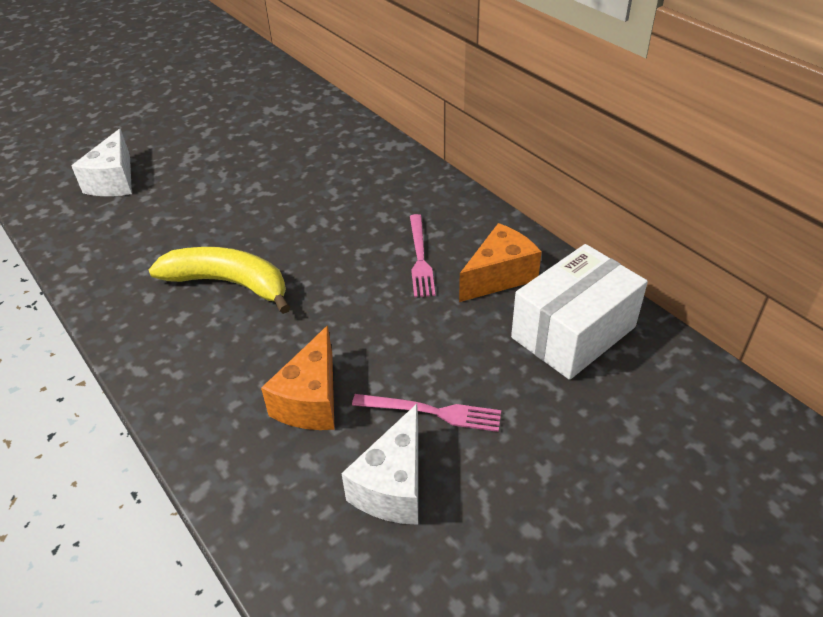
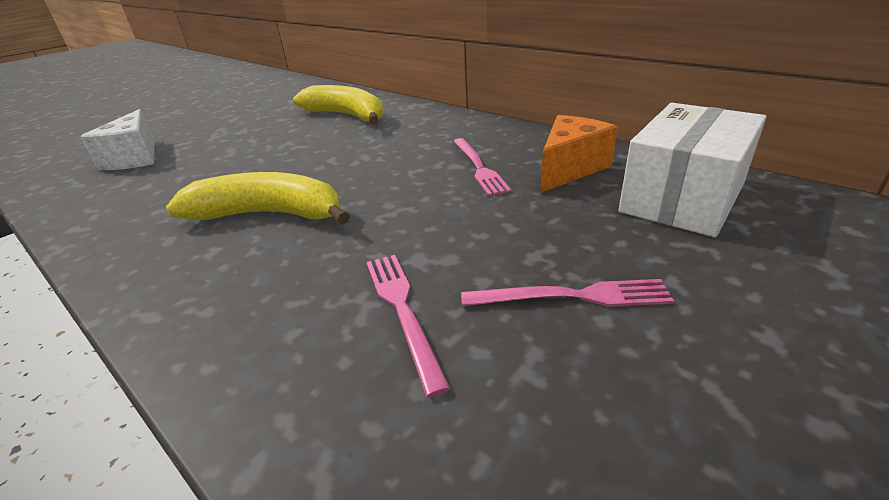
camera: 10 degrees left, 10 degrees down
orange cheese [261,325,335,430] -> pink fork [366,255,451,397]
white cheese [341,404,418,525] -> none
none -> yellow banana [293,85,384,125]

